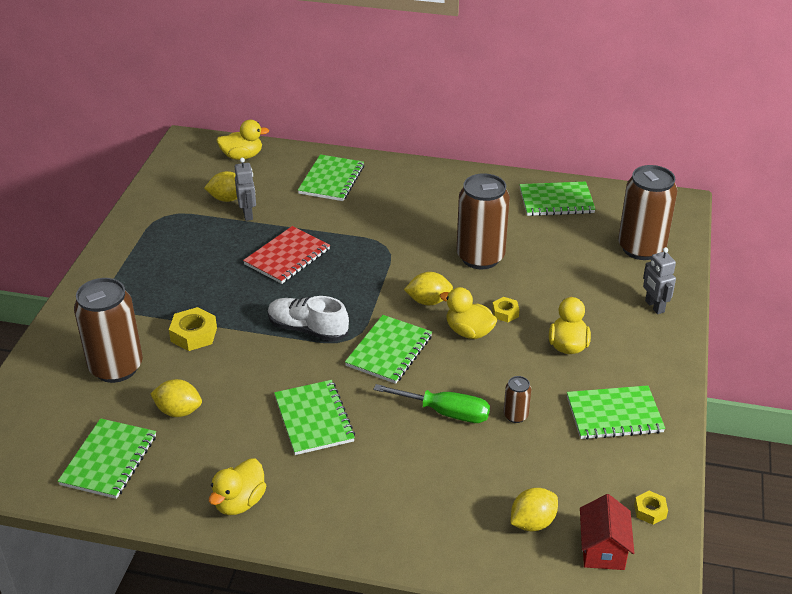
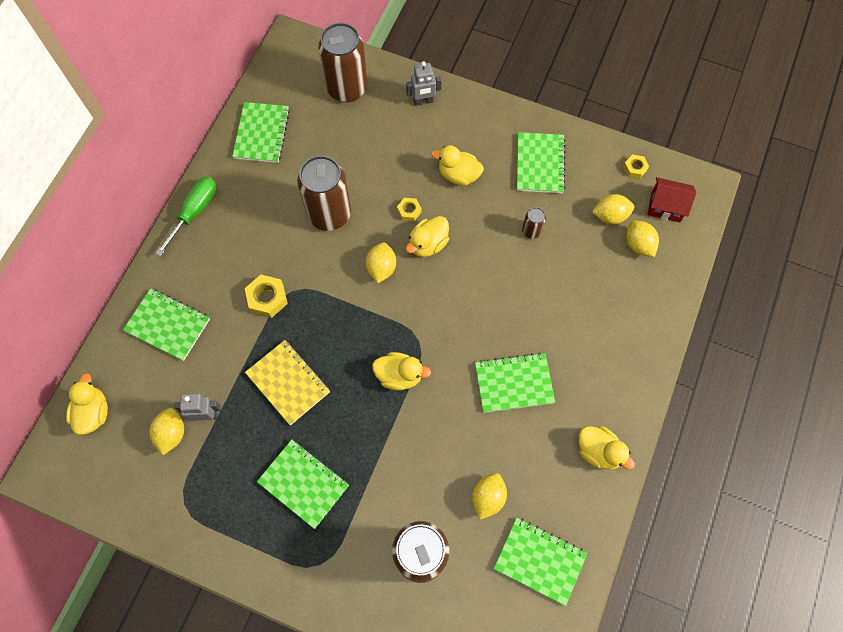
camera: 80 degrees left, 30 degrees up
yellow nut [169,307,217,351] -> yellow nut moved to [245,275,288,318]
red notebook [243,226,330,284] -> yellow notebook [245,340,330,425]
white shoe [268,296,349,342] -> yellow duck [372,352,431,390]
green notebook [345,315,432,384] -> green notebook moved to [257,439,349,529]
green screwdriver [374,384,490,423] -> green screwdriver moved to [156,177,216,256]
none -> yellow lemon [592,194,634,224]

